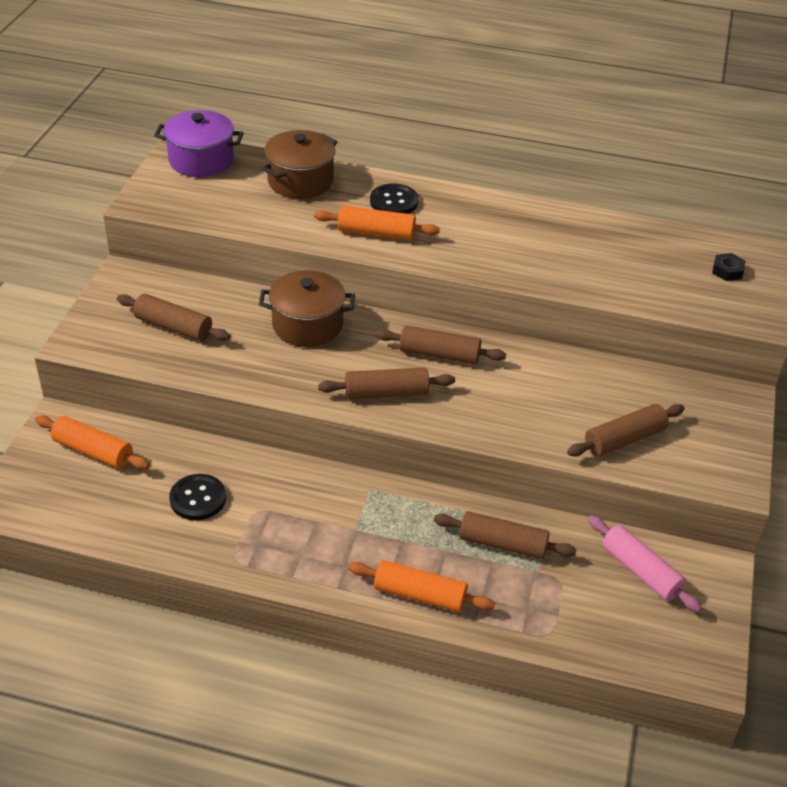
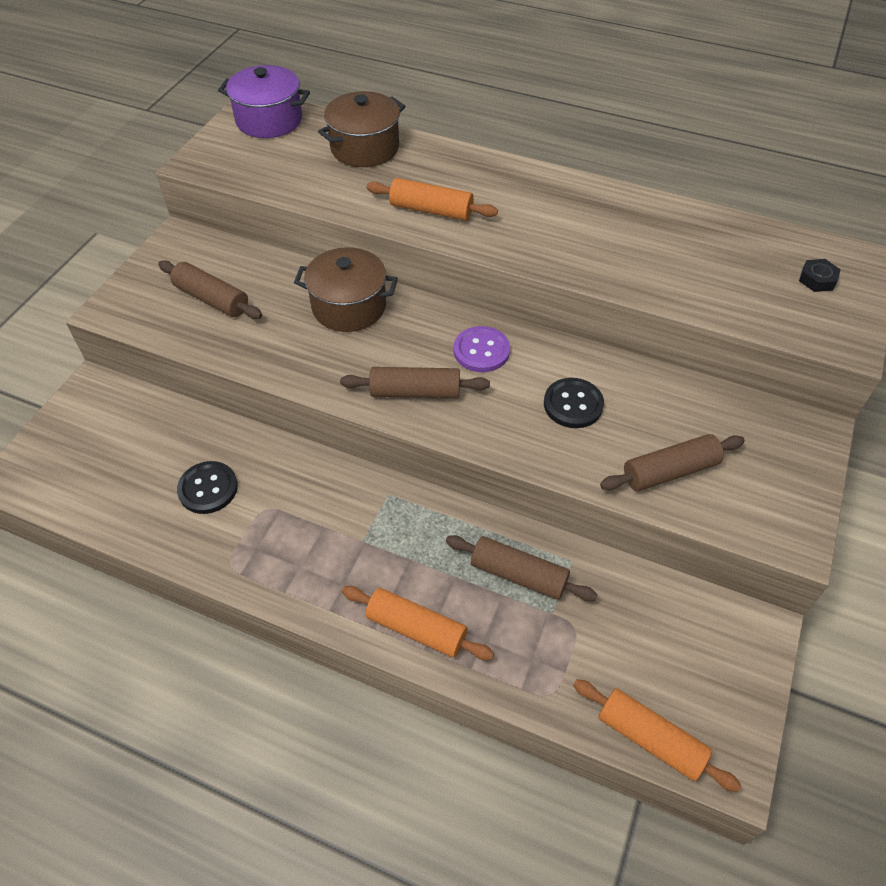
camera: 10 degrees right, 10 degrees up
orange rolling pin [35,415,150,469] -> orange rolling pin moved to [573,679,741,792]
black button [370,184,419,214] -> black button moved to [544,378,604,428]
brown rolling pin [375,325,506,364] -> purple button [453,326,510,372]
pink rolling pin [588,515,702,613] -> none

